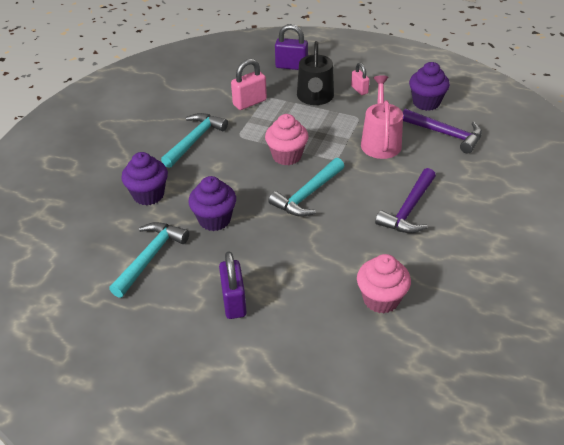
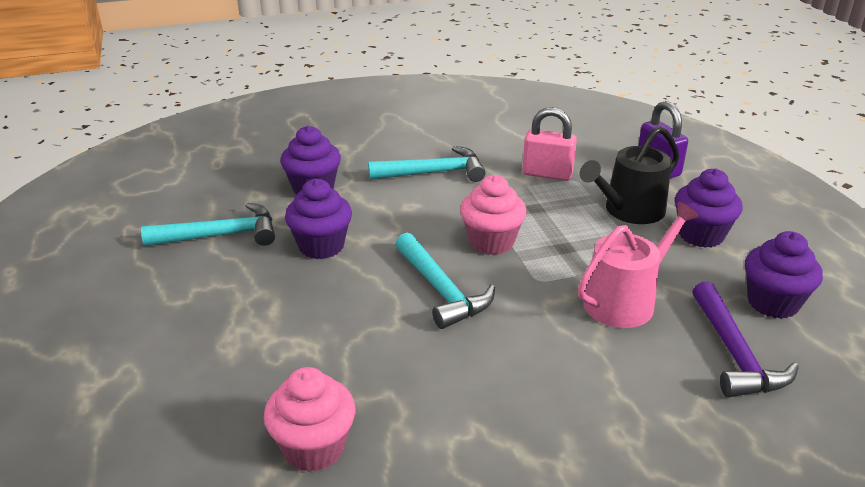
camera: 50 degrees right, 10 degrees down
purple padlock [219,251,247,319] -> none
turquoise hammer [268,158,345,217] -> turquoise hammer turned 120 degrees counterclockwise [395,232,495,329]
pink padlock [351,63,370,95] -> purple cupcake [675,168,743,248]
purple hammer [375,168,436,233] -> none

